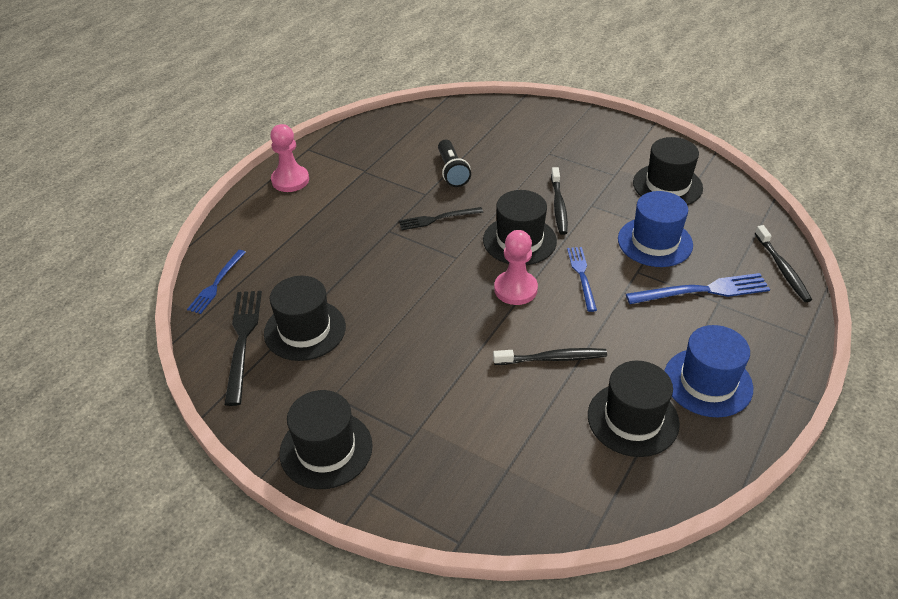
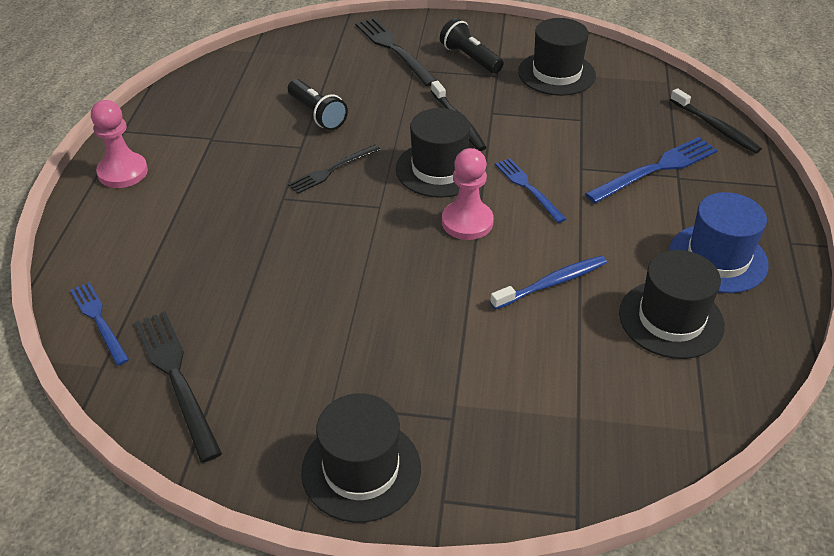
camera: 25 degrees left, 0 degrees up
blue fork [187,250,246,314] -> blue fork turned 150 degrees clockwise [70,282,129,366]
black hat [264,276,346,361] -> none
black toothbrush [493,348,607,365] -> blue toothbrush [490,256,607,310]
blue hat [618,191,693,267] -> none
none -> black fork [355,17,438,86]
none -> black flashlight [440,18,503,74]

